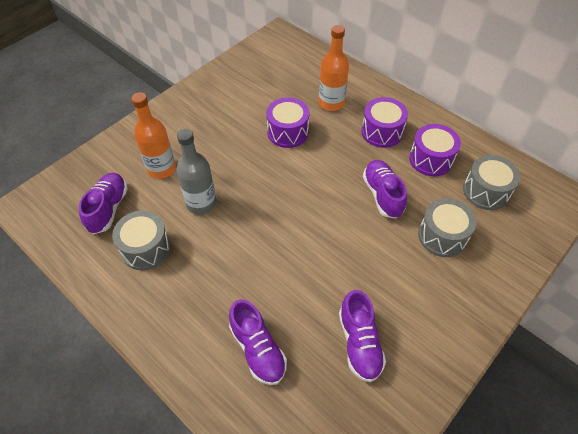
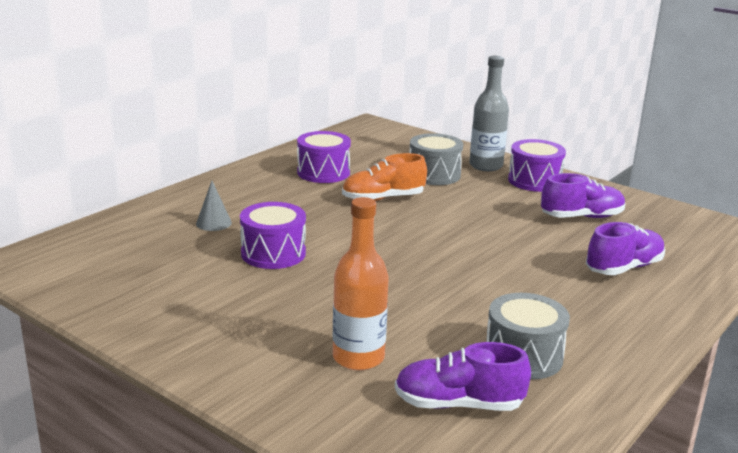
camera: 95 degrees left, 30 degrees down
grey bottle [177,129,216,215] -> grey bottle moved to [470,56,509,171]
orange bottle [319,25,349,111] -> grey cone [196,181,232,231]
purple drum [361,97,408,148] -> purple drum moved to [508,139,566,192]
purple shoe [363,160,407,218] -> orange shoe [342,153,427,201]
grey drum [463,155,520,210] -> none

